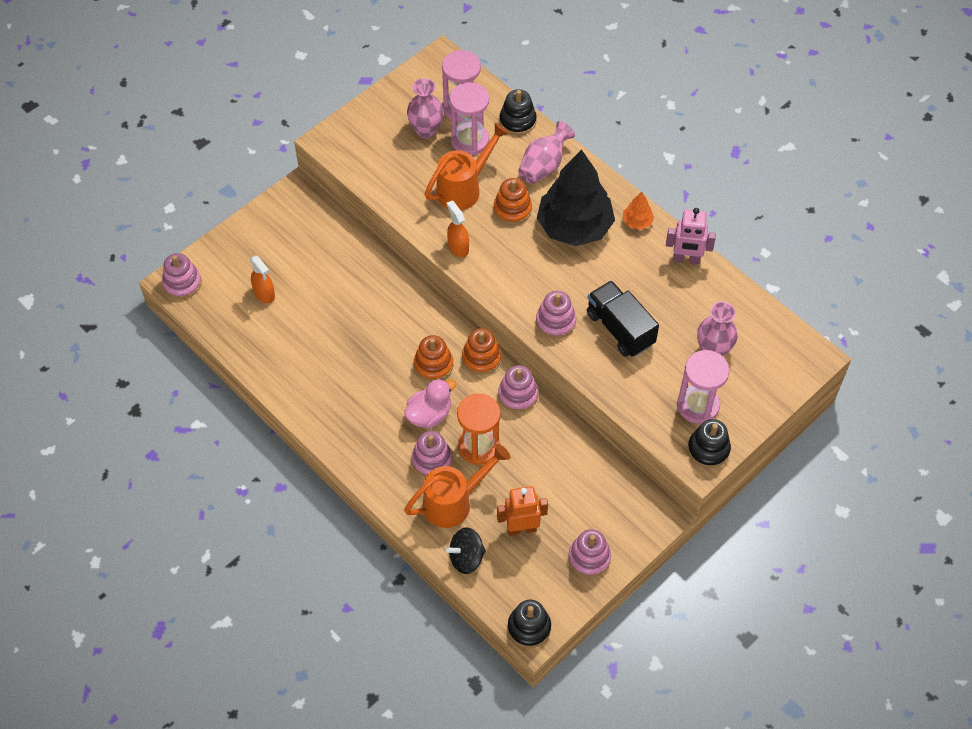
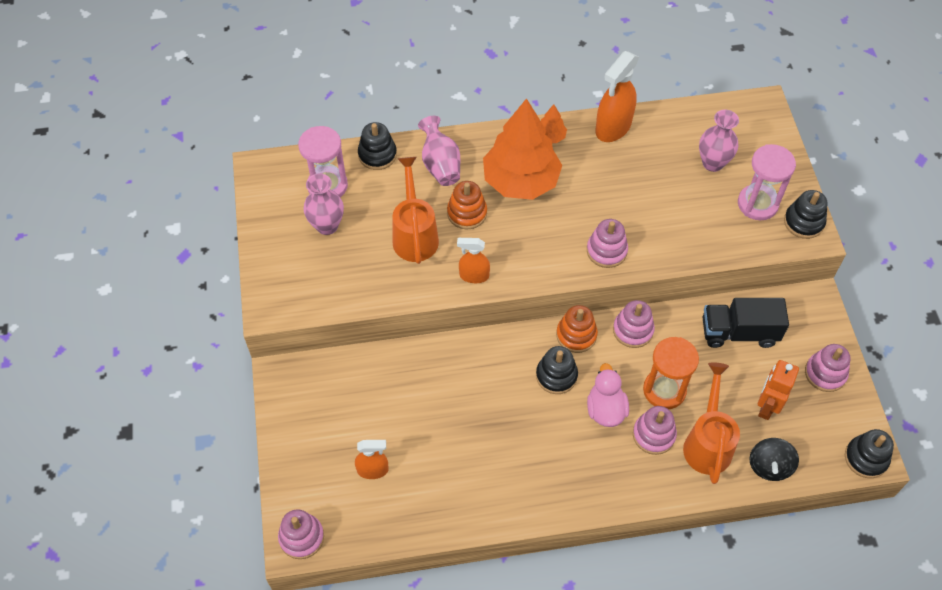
camera: 55 degrees left, 0 degrees up
orange stacking toy [414,335,453,382] -> black stacking toy [536,346,578,394]
pink hourglass [450,82,489,155] -> none
black tree [537,149,615,246] -> orange tree [483,98,562,200]
black truck [587,280,659,357] -> black truck moved to [702,298,789,348]
pink robot [666,208,716,265] -> orange spray bottle [595,51,639,142]

